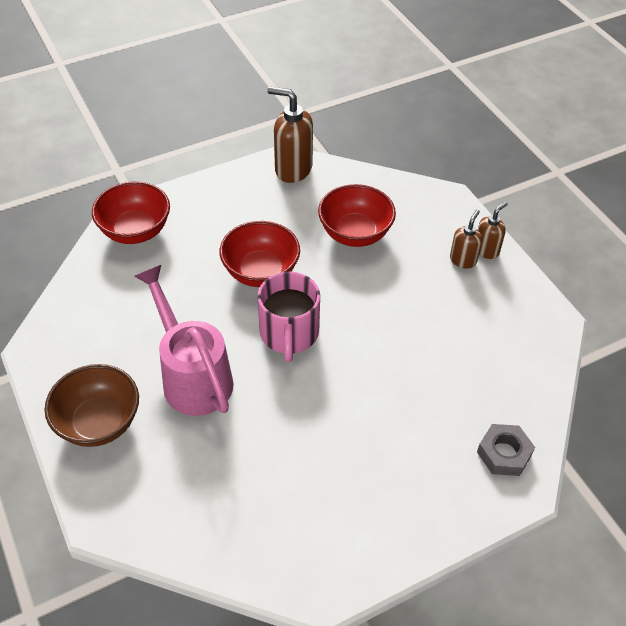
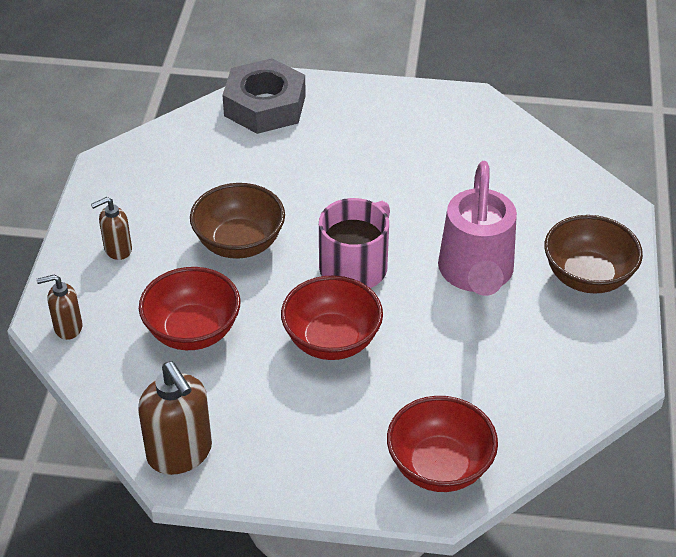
camera: 145 degrees left, 5 degrees down
grey nut [477,424,535,476] -> grey nut [222,58,306,134], size x1.74
brown soap dispenser [478,202,508,259] -> brown soap dispenser moved to [36,275,83,340]
none -> brown bowl [190,183,285,259]

